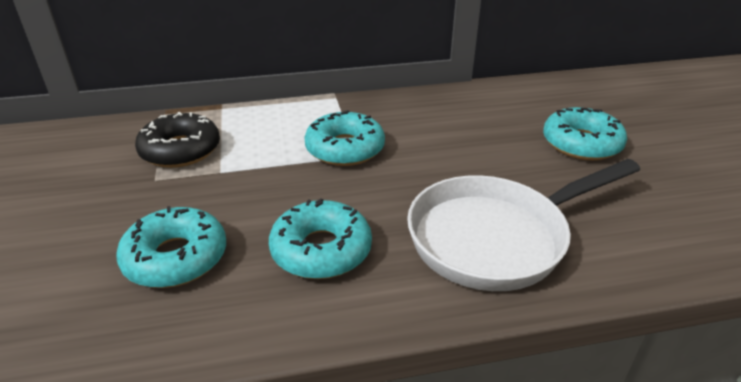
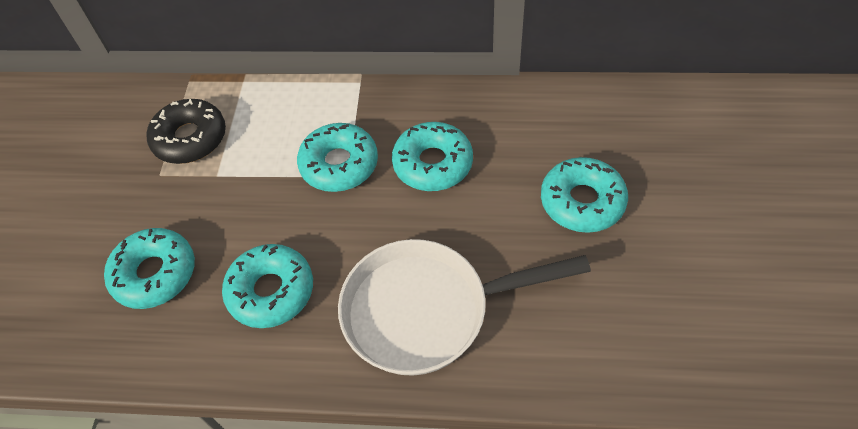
camera: 20 degrees right, 20 degrees up
none -> turquoise donut [392,122,473,191]

